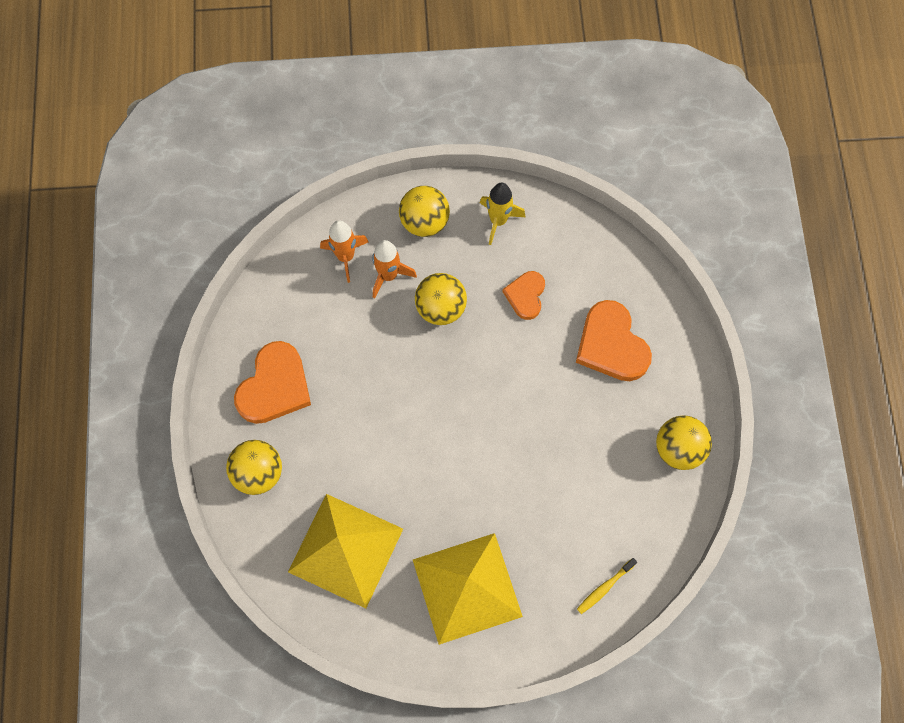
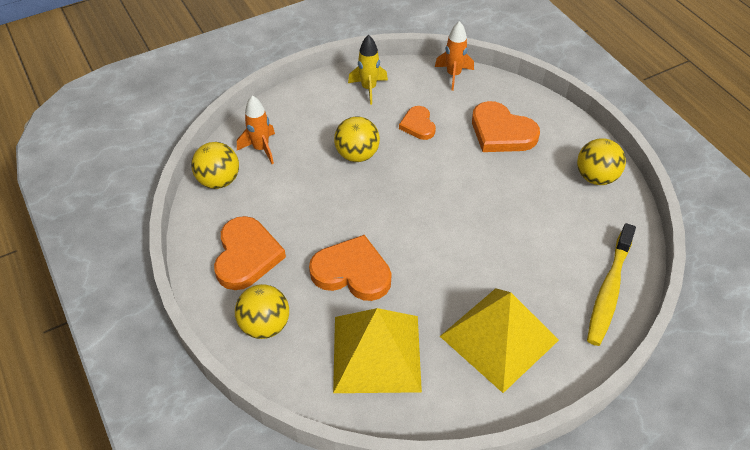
camera: 25 degrees left, 20 degrees down
orange rocket [372,240,417,298] -> orange rocket moved to [435,21,474,91]
yellow ball [399,186,450,237] -> yellow ball moved to [191,142,239,189]
yellow toothbrush [577,558,637,614] -> yellow toothbrush [587,223,636,346], size x2.05
none -> orange heart [309,235,391,301]

